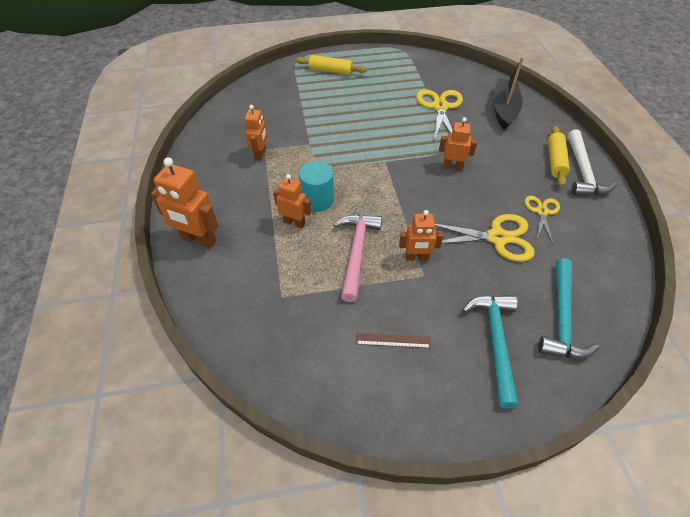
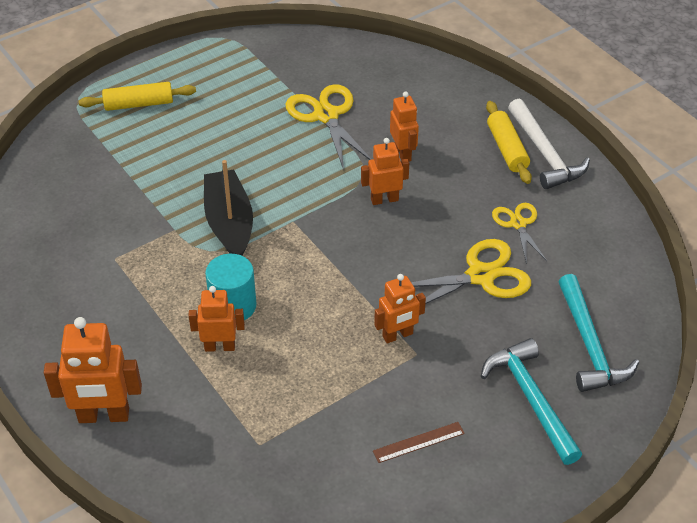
camera: 25 degrees left, 5 degrees down
orange robot [244,105,268,161] -> orange robot moved to [390,92,419,162]
pink hammer [334,214,382,302] -> none
black boat [493,57,524,130] -> black boat moved to [204,160,253,256]

